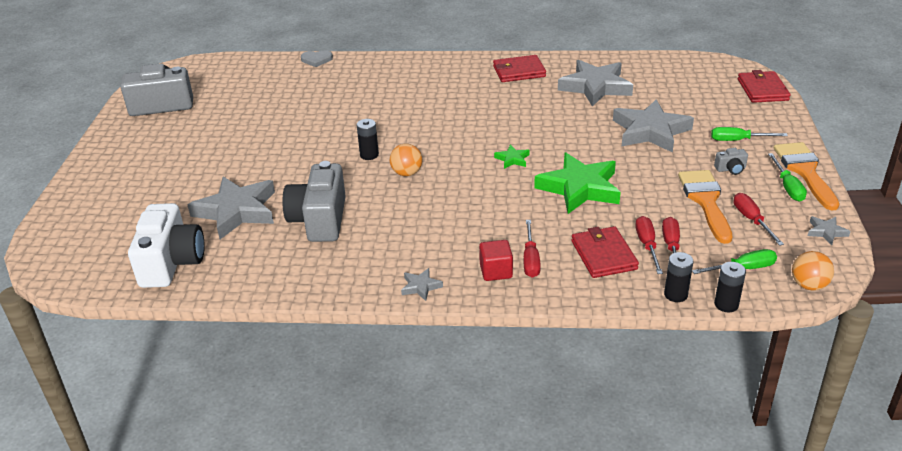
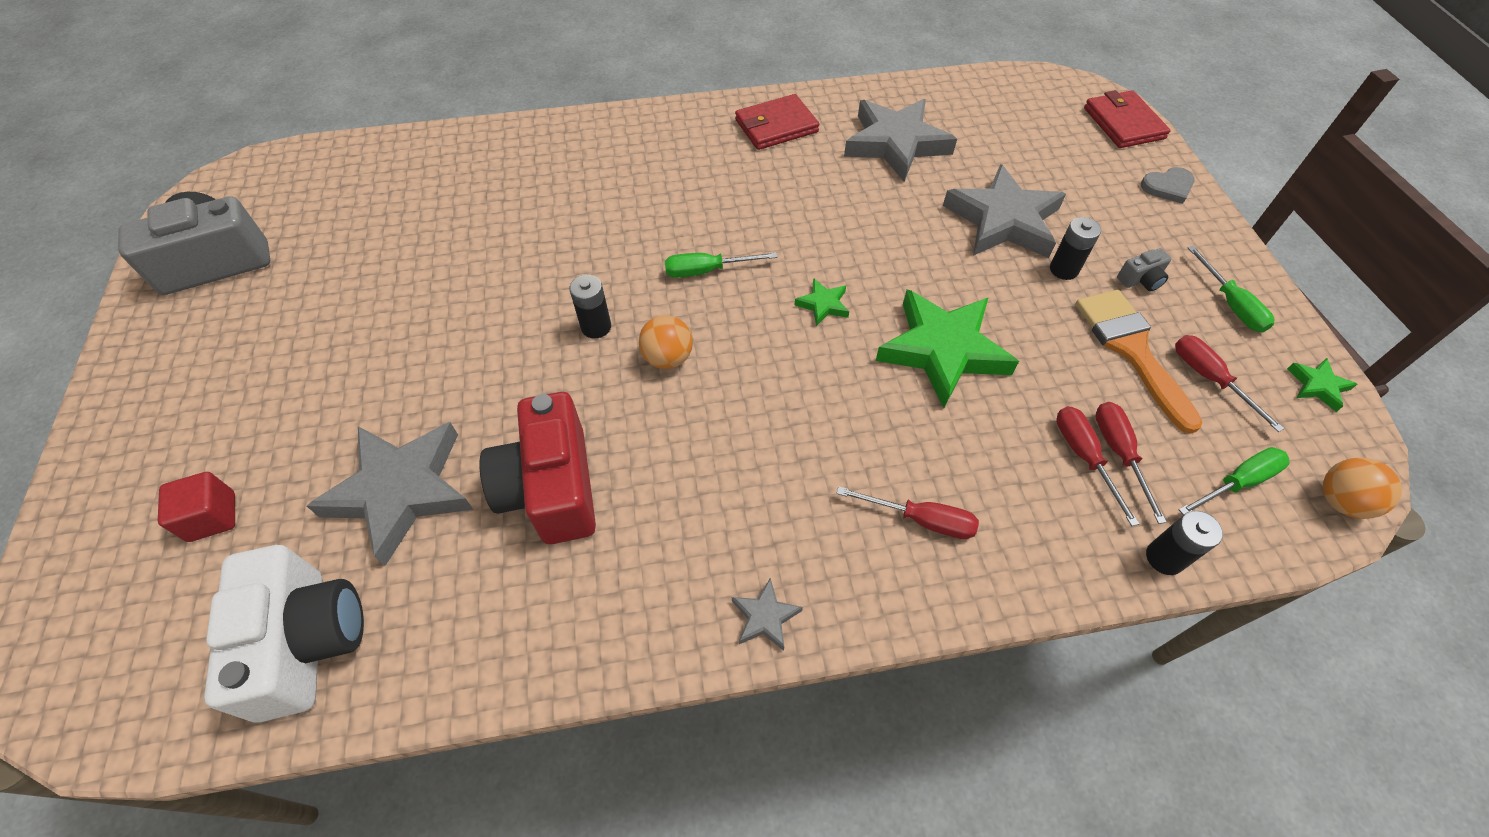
camera: 15 degrees left, 20 degrees up
grey camera [283,161,346,242] -> red camera [479,392,596,544]
grey heart [301,50,333,67] -> grey heart moved to [1141,167,1195,204]
red cube [479,240,513,281] -> red cube moved to [158,472,235,542]
red screwdriver [524,220,541,278] -> red screwdriver turned 60 degrees counterclockwise [836,486,979,539]
red wallet [571,226,639,278] -> none
green screwdriver [711,127,788,141] -> green screwdriver moved to [665,252,778,278]
black battery [714,262,746,312] -> black battery moved to [1050,217,1101,280]
orange brush [774,142,839,210] -> none
grey star [808,216,851,245] -> green star [1287,358,1357,412]

